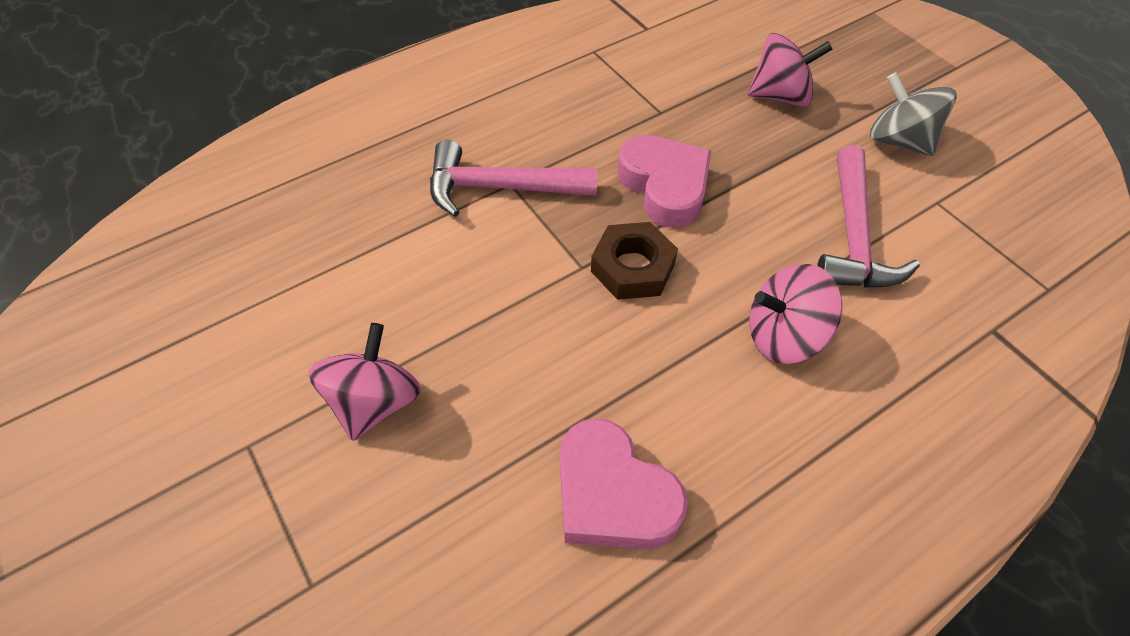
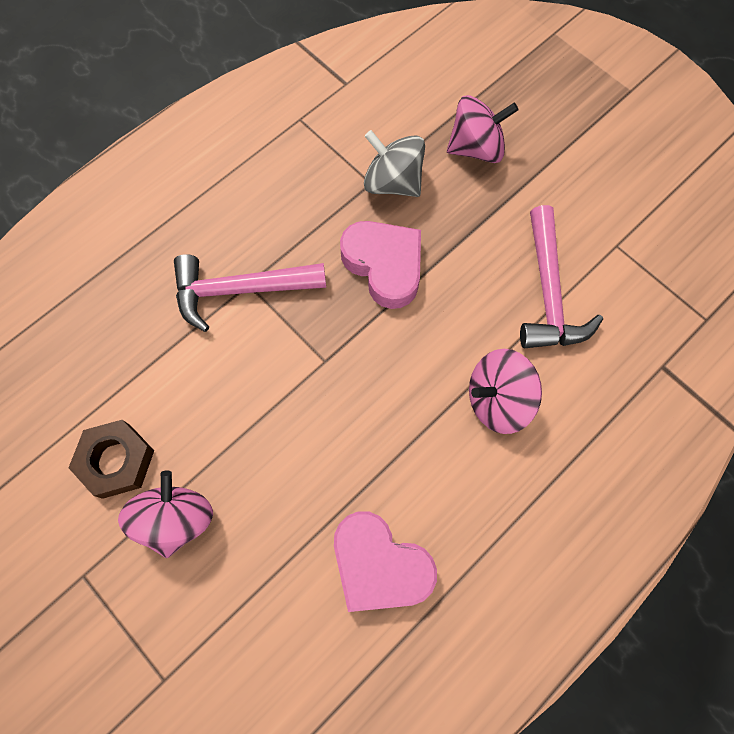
camera: 10 degrees left, 15 degrees up
brown nut [591,222,678,300] -> brown nut moved to [69,420,154,499]
grey spinning top [870,72,957,156] -> grey spinning top moved to [364,130,425,197]

